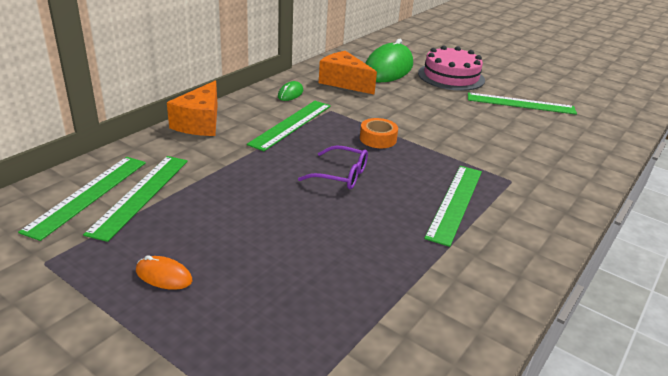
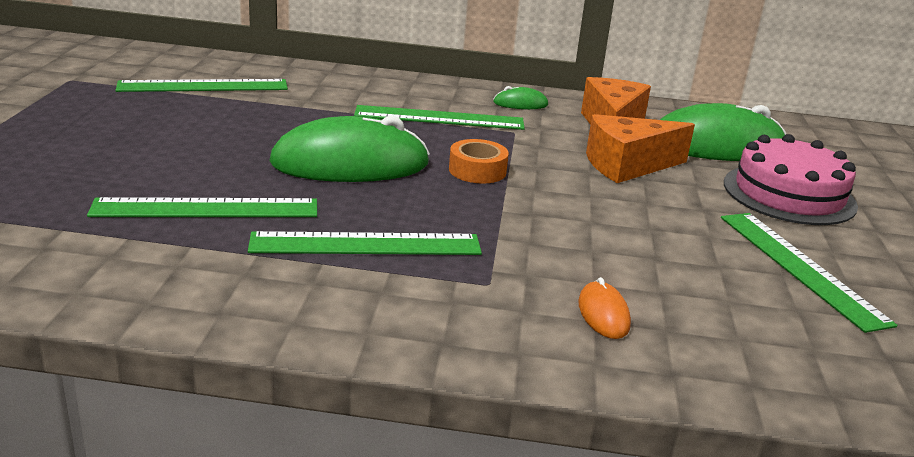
camera: 60 degrees right, 5 degrees down
green ruler [18,157,146,241] -> green ruler moved to [87,197,317,217]
orange mouse [136,255,192,290] -> orange mouse moved to [578,277,631,339]
orange cheese [167,80,218,136] -> orange cheese moved to [586,114,695,183]
purple glasses [298,145,368,189] -> green mouse [269,116,430,182]

